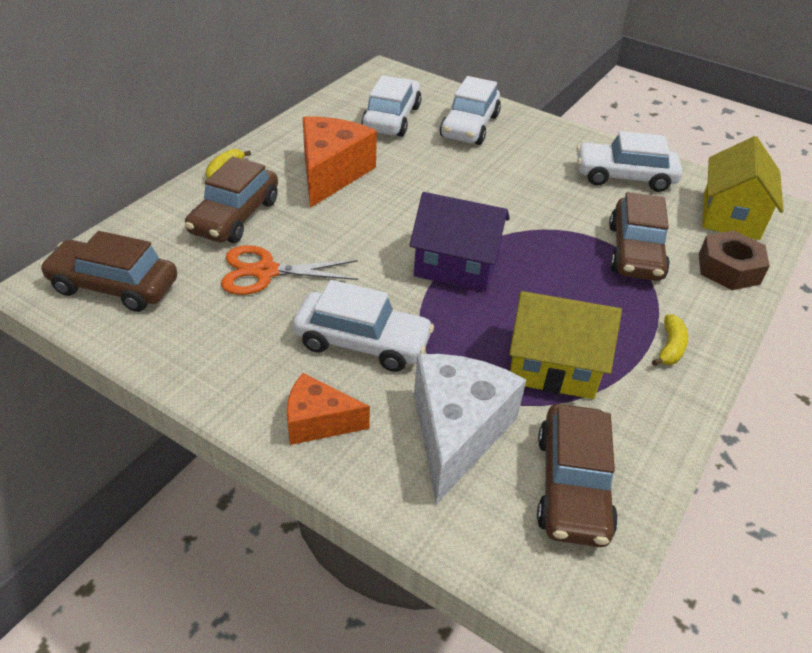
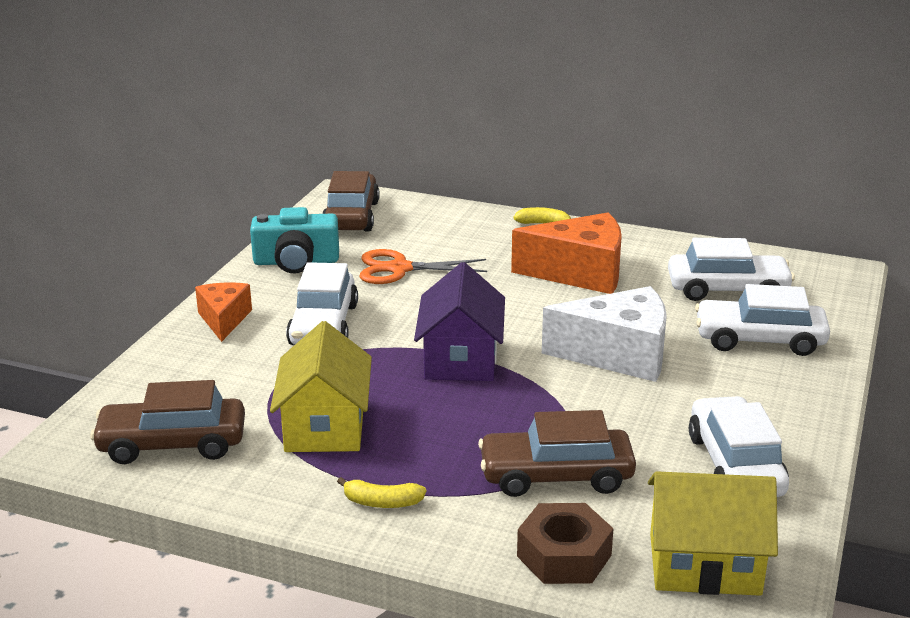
camera: 80 degrees right, 15 degrees down
brown car [185,157,278,243] -> none
orange scissors [221,245,358,295] -> orange scissors turned 75 degrees counterclockwise [360,249,487,284]
white cheese [414,354,526,504] -> white cheese moved to [542,286,667,382]
none -> turquoise camera [250,207,339,273]

